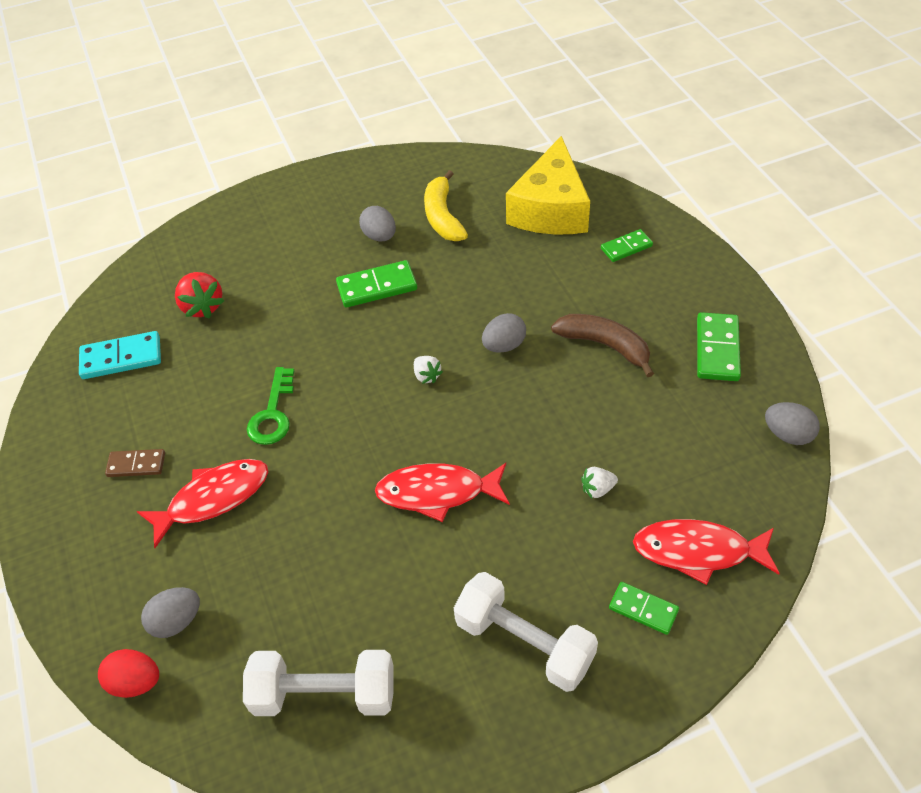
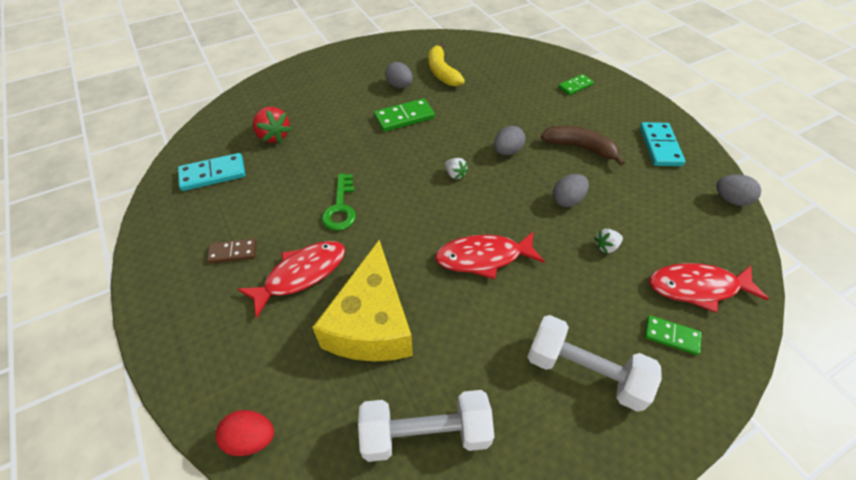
camera: 10 degrees left, 0 degrees up
grey egg [141,587,200,638] -> grey egg moved to [553,174,589,207]
yellow cheese [506,136,590,234] -> yellow cheese moved to [312,240,413,362]
green domino [697,312,741,381] -> turquoise domino [640,122,685,166]

